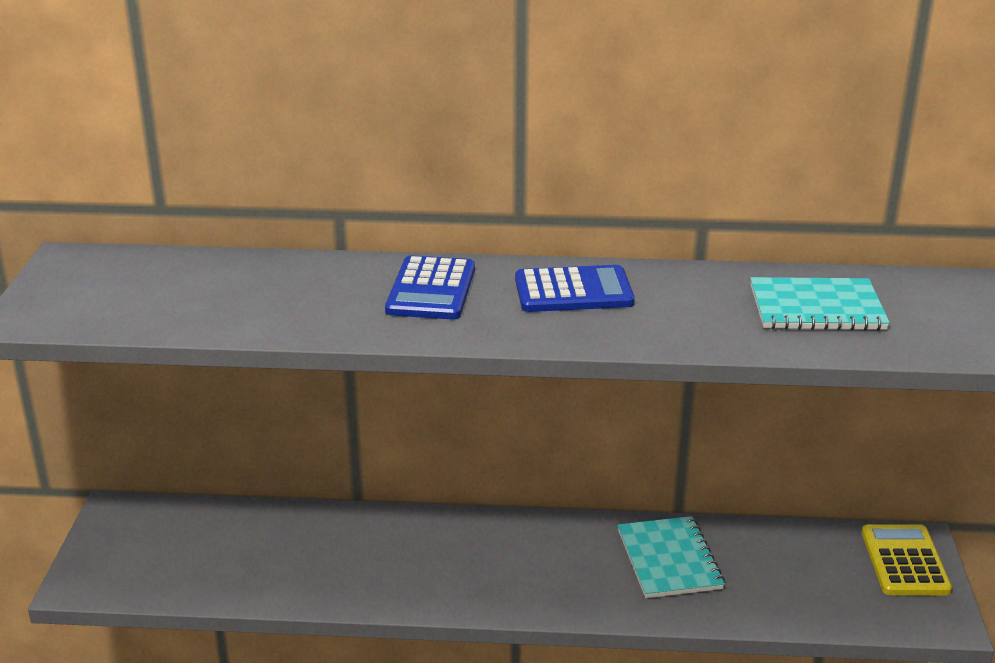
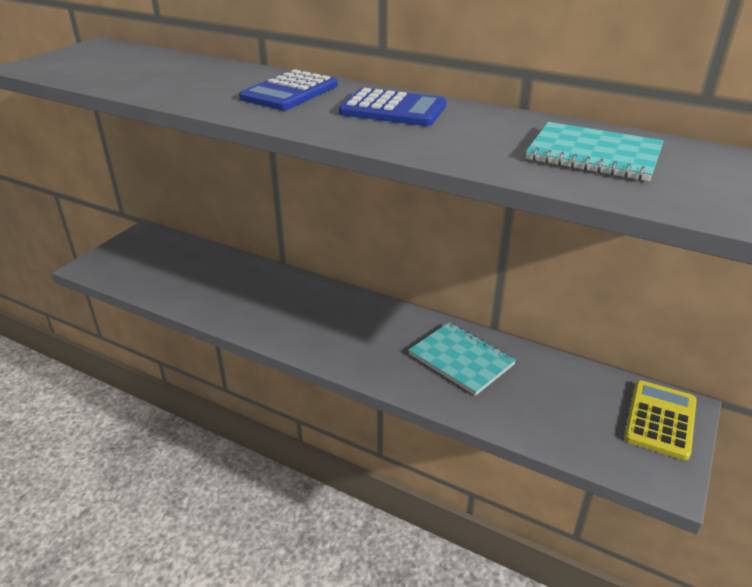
camera: 25 degrees right, 5 degrees up
turquoise notebook [618,516,725,598] -> turquoise notebook turned 60 degrees counterclockwise [409,322,516,396]

